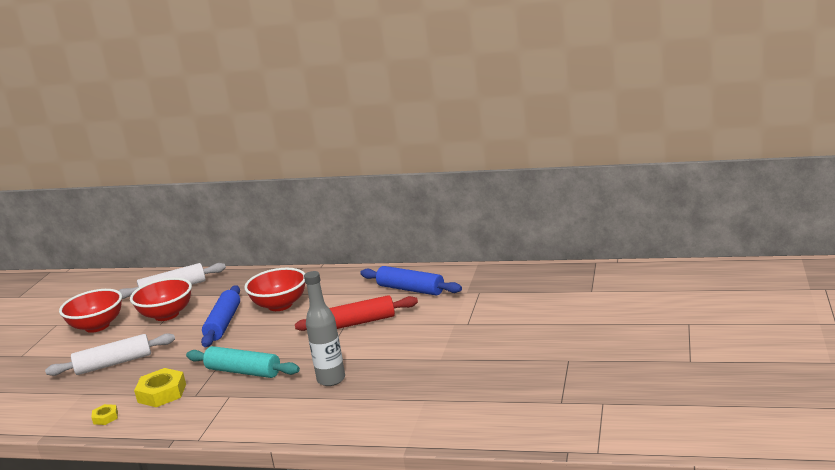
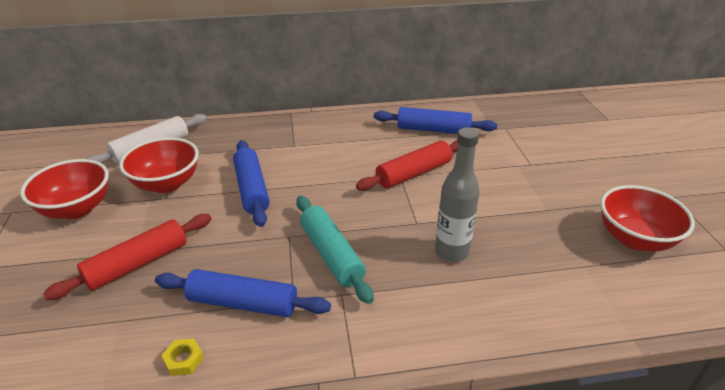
camera: 25 degrees left, 15 degrees up
white rolling pin [45,333,175,376] -> red rolling pin [43,214,212,300]
yellow nut [134,368,186,407] -> blue rolling pin [155,269,331,317]
turquoise rolling pin [186,346,300,378] -> turquoise rolling pin turned 60 degrees clockwise [296,196,374,304]
red bowl [244,268,305,311] -> red bowl moved to [600,185,695,251]

